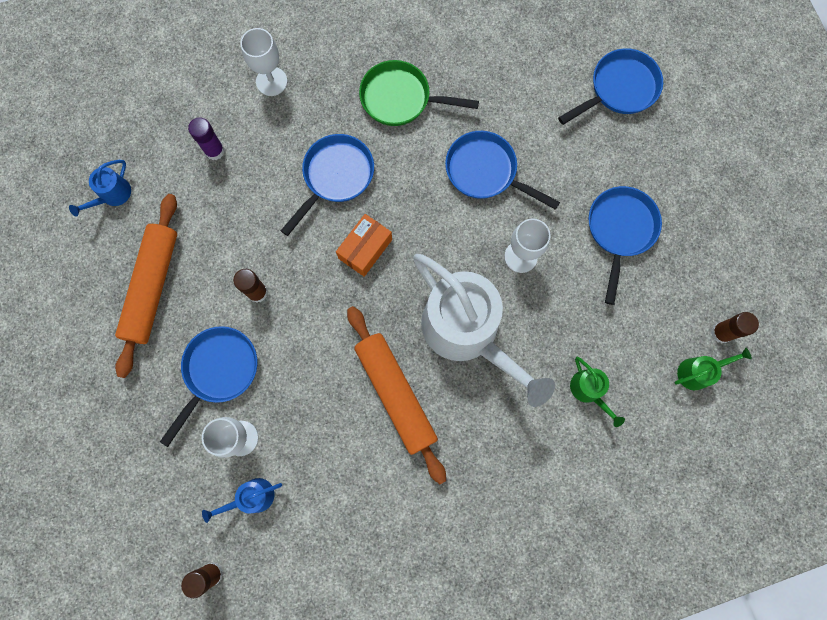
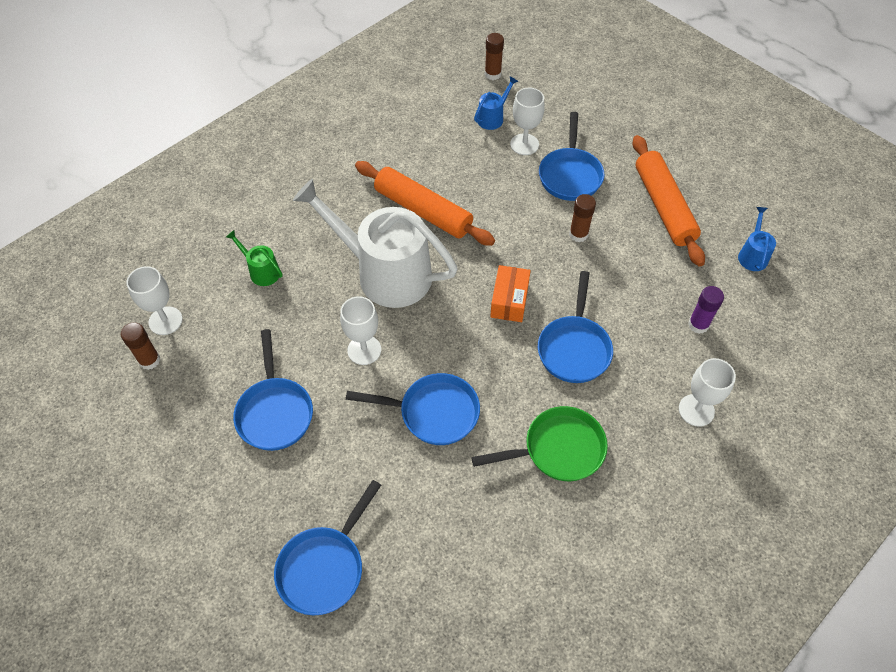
camera: 155 degrees right, 20 degrees down
green watering can [675,347,752,390] -> white goblet [126,266,183,335]

